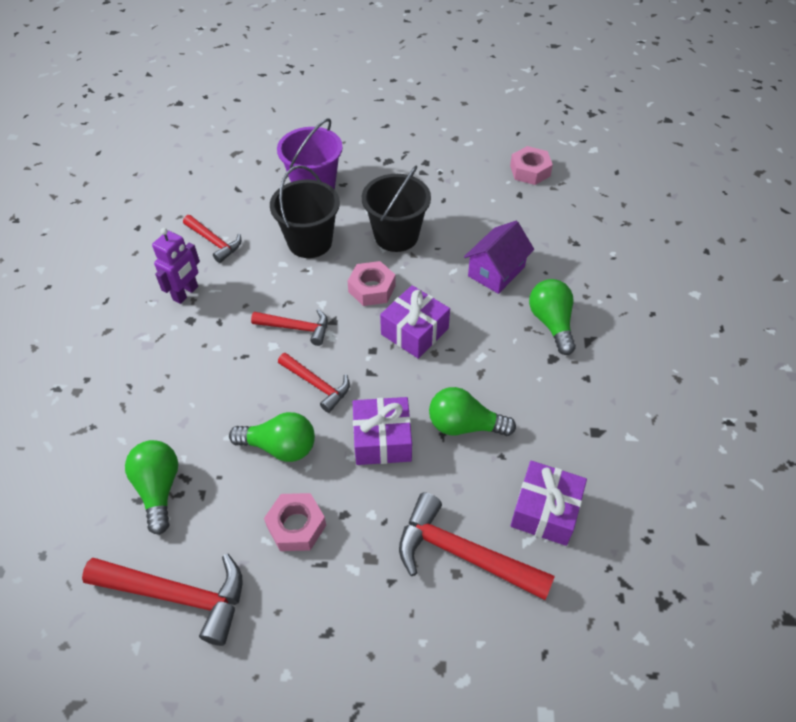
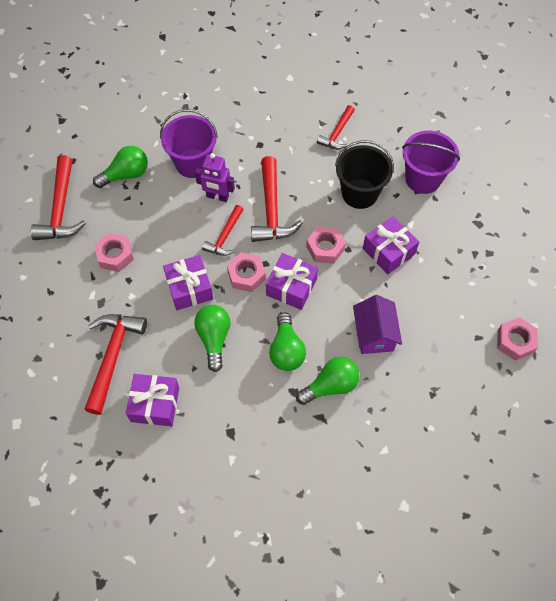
camera: 75 degrees right, 10 degrees up
purple robot [152,228,200,304] -> purple robot moved to [195,153,235,202]
green light bulb [229,412,315,462] -> green light bulb moved to [269,312,306,371]
red hammer [251,309,328,346] -> red hammer [251,156,303,242], size x1.64
black bucket [362,166,431,252] -> purple gift [363,216,419,274]
purple house [464,221,534,294] -> purple house turned 60 degrees clockwise [353,295,402,354]
none -> purple bucket [160,109,218,178]
none -> pink nut [227,252,266,292]

